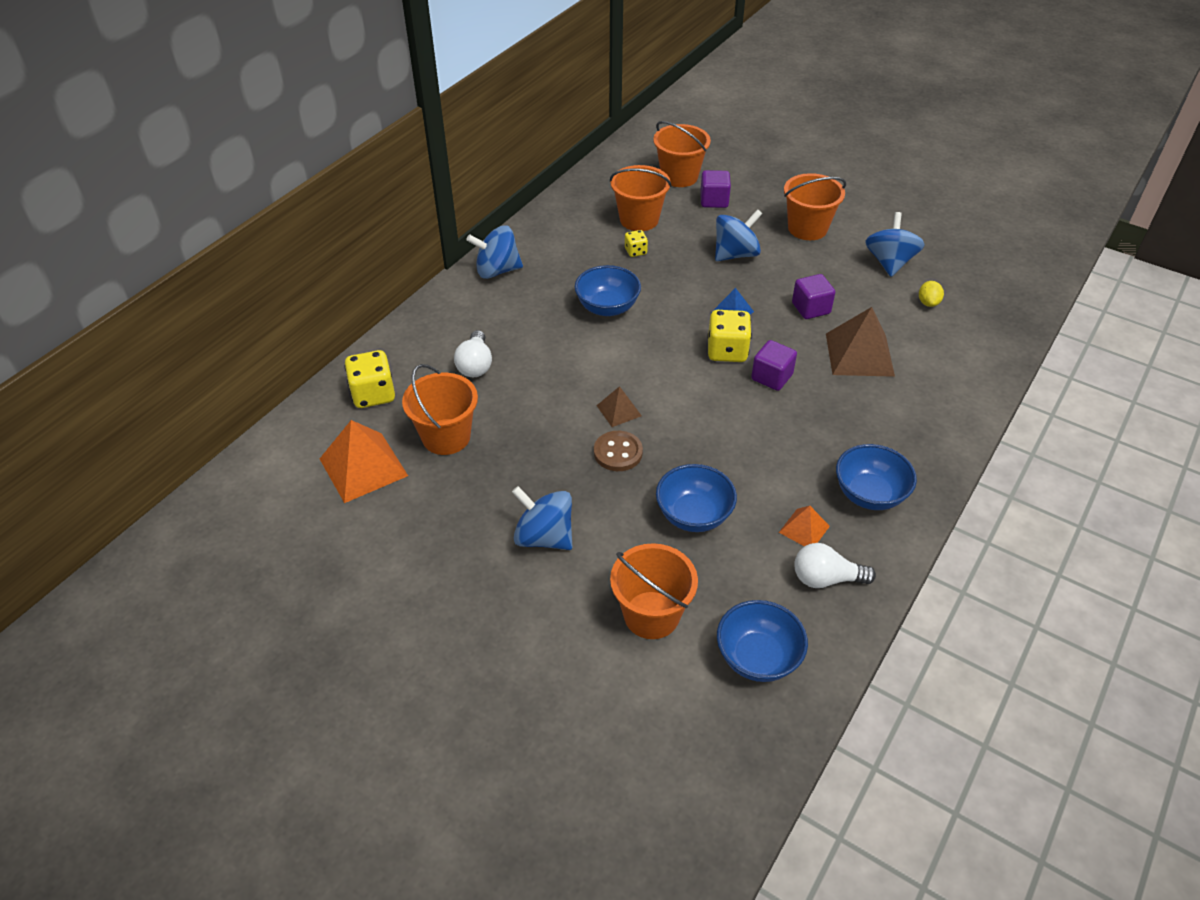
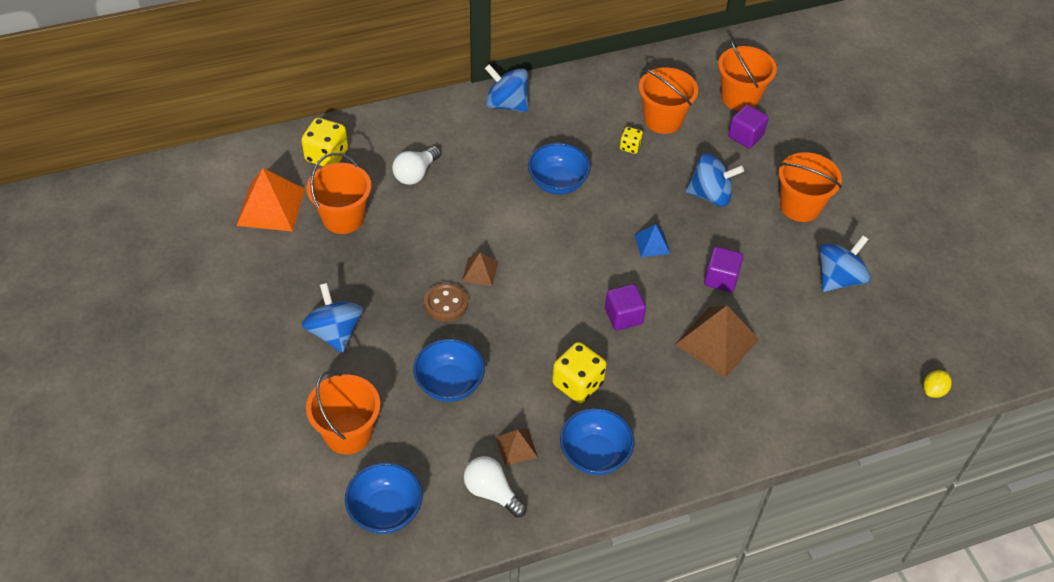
camera: 35 degrees right, 5 degrees up
yellow dice [707,310,752,362] -> yellow dice moved to [552,342,606,403]
orange pyramid [779,506,830,546] -> brown pyramid [496,429,538,466]
yellow lemon [919,281,944,307] -> yellow lemon moved to [923,370,952,398]

